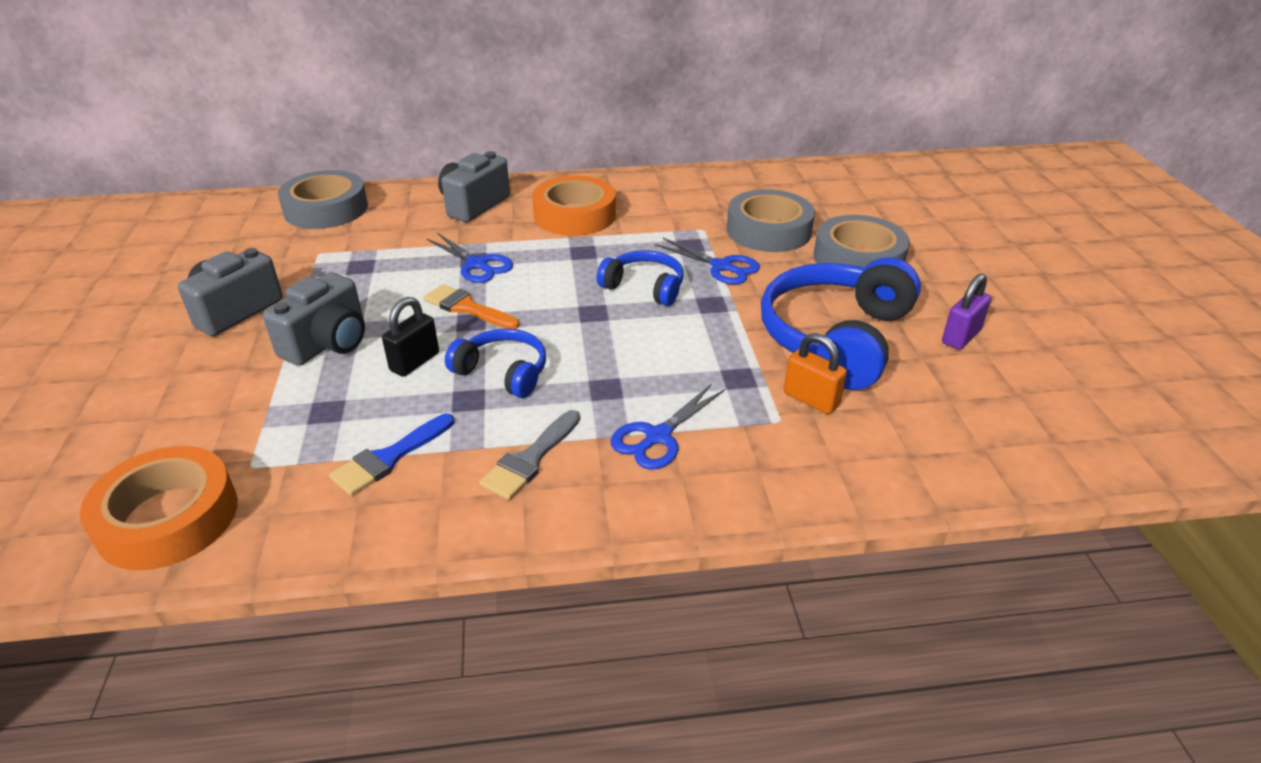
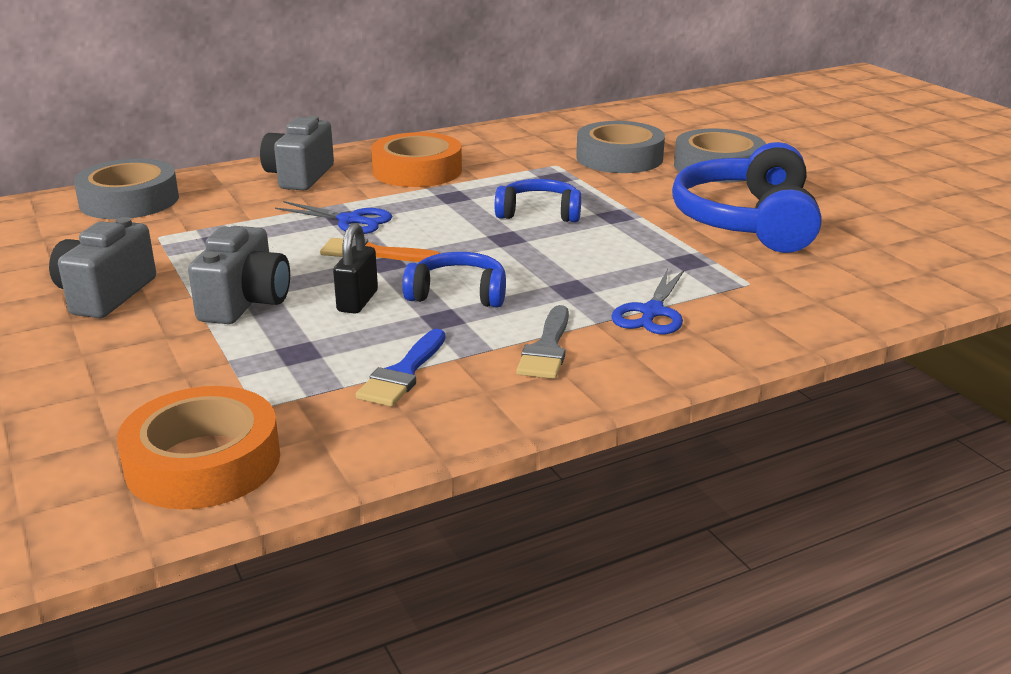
camera: 20 degrees left, 10 degrees down
blue scissors [655,238,760,285] -> none
orange padlock [784,333,847,414] -> none
purple padlock [942,273,991,350] -> none

